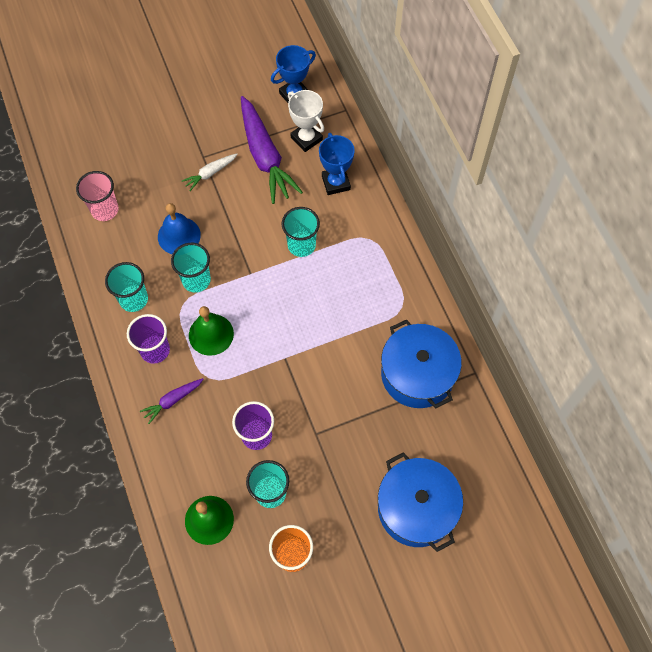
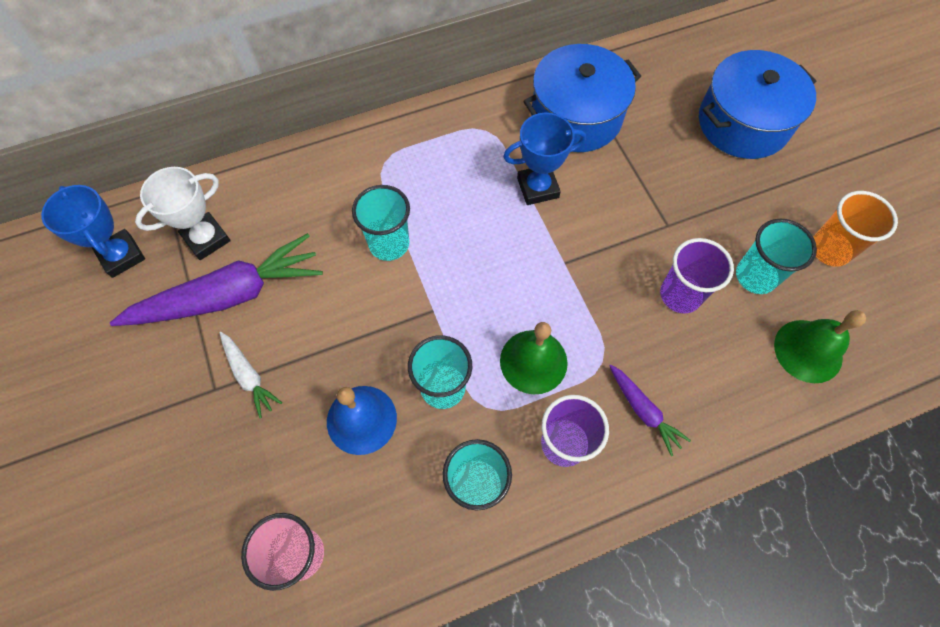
camera: 90 degrees left, 0 degrees up
blue trophy [319,133,355,195] -> blue trophy moved to [503,113,586,205]

